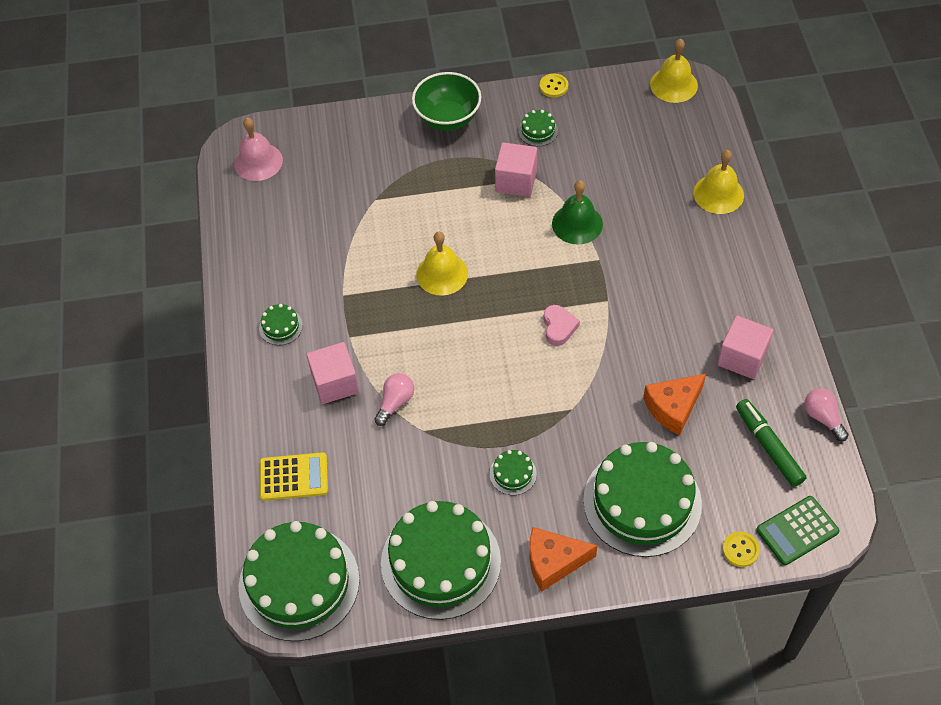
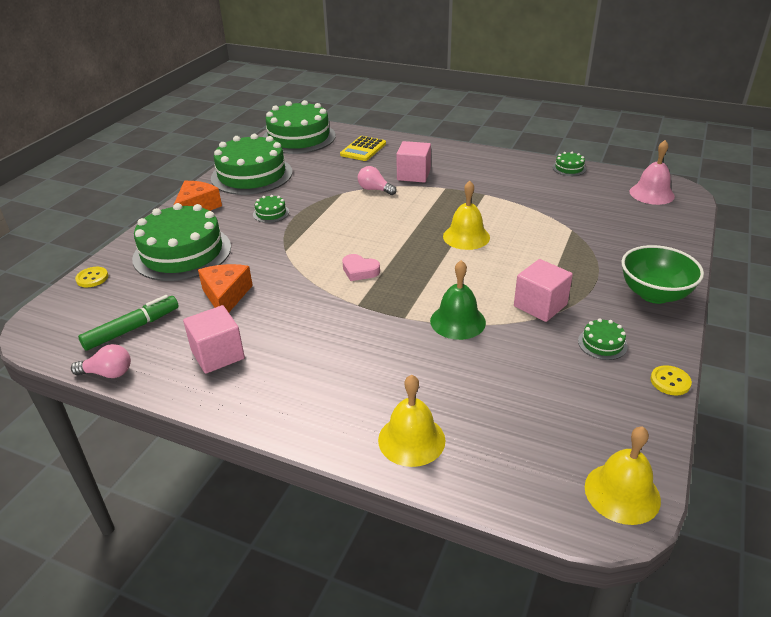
camera: 120 degrees right, 20 degrees down
green cake [259,304,303,345] -> green cake moved to [552,152,586,176]
pink light bulb [374,373,414,426] -> pink light bulb turned 150 degrees clockwise [358,166,397,195]
green marker [736,399,806,487] -> green marker turned 45 degrees counterclockwise [78,295,179,351]
green calculator [756,496,839,565] -> none

